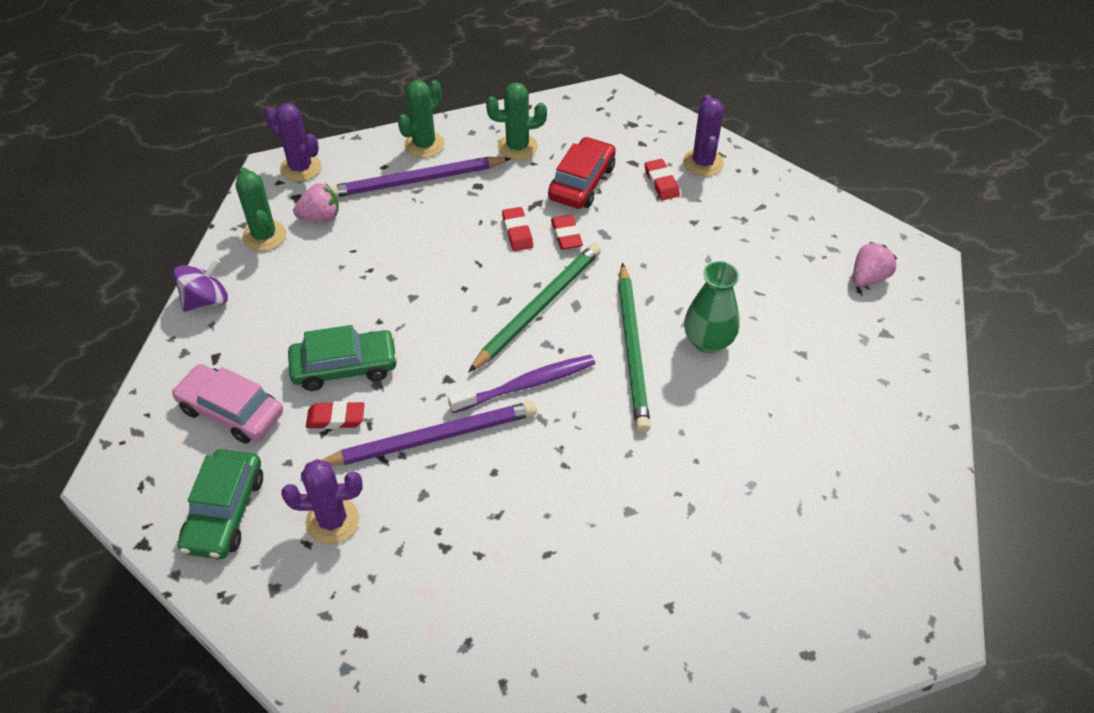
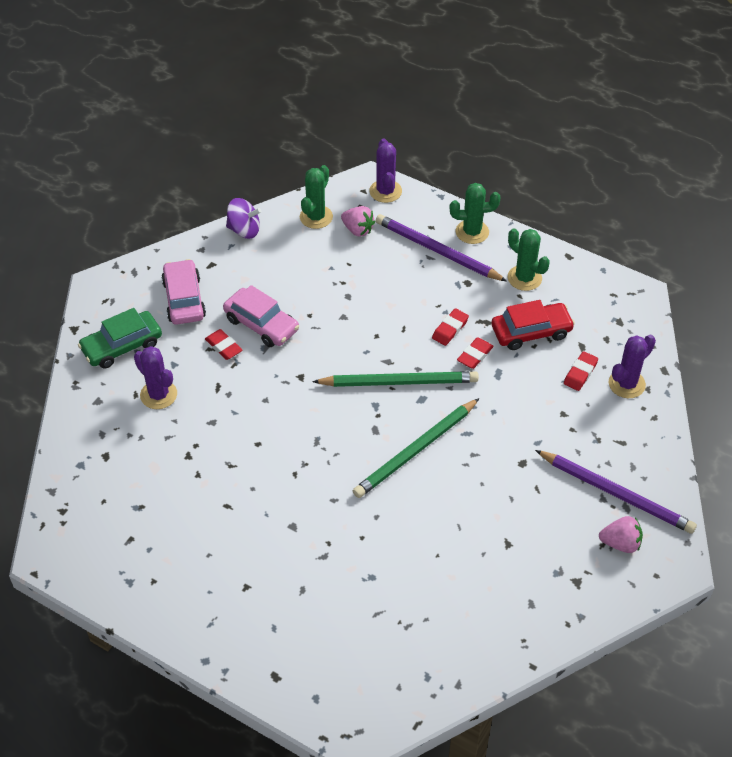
camera: 50 degrees right, 0 degrees up
green car [288,325,398,391] -> pink car [223,285,299,347]
purple pencil [322,401,537,466] -> purple pencil moved to [535,450,697,534]
purple toothbrush [448,355,595,413] -> none
green vase [684,261,740,354] -> none

